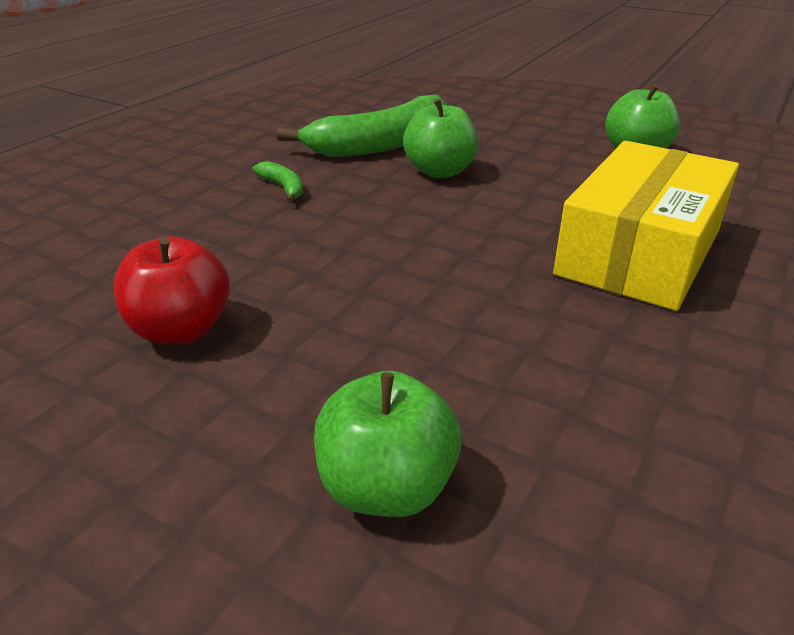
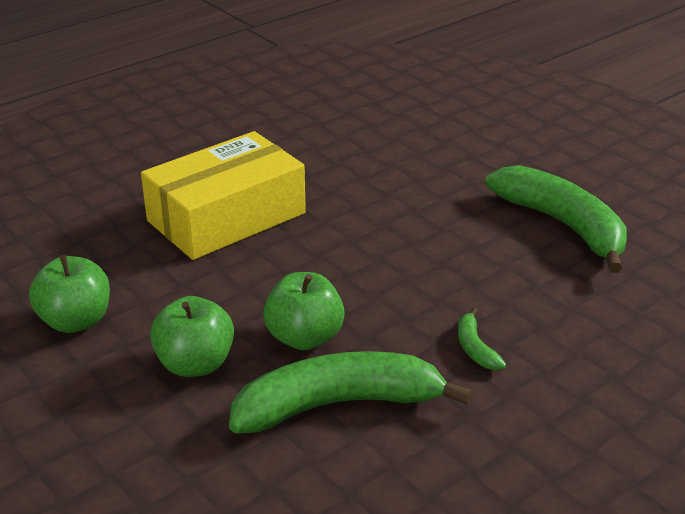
camera: 160 degrees left, 0 degrees up
red apple [114,236,230,345] -> green banana [485,165,627,273]
green apple [314,371,462,517] -> green apple moved to [150,296,234,377]

